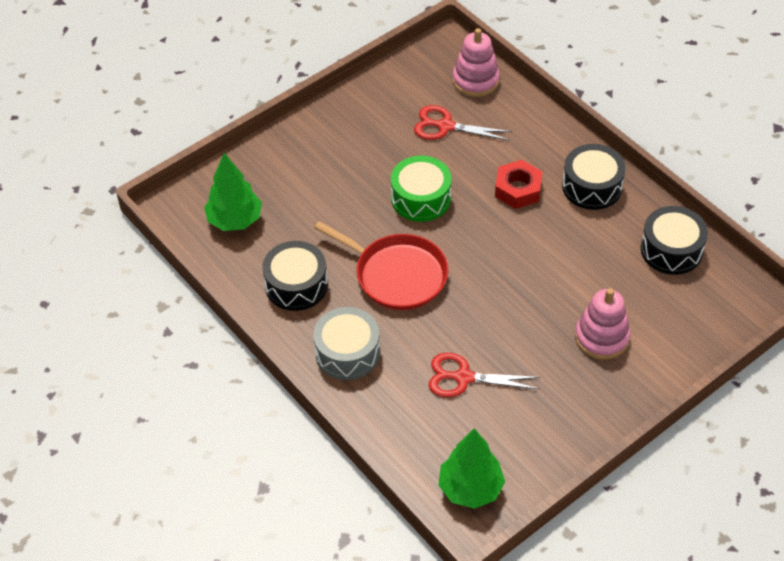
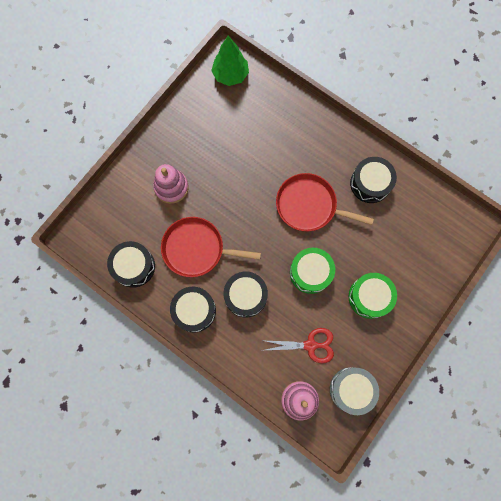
camera: 165 degrees right, 25 degrees up
green tree [204,153,262,231] -> none
grey drum [313,307,380,380] -> grey drum moved to [330,367,379,415]
red scissors [428,353,540,398] -> none
red nut [495,160,542,209] -> black drum [224,272,268,317]
none -> red pan [161,217,261,277]
none -> green drum [349,273,397,319]

